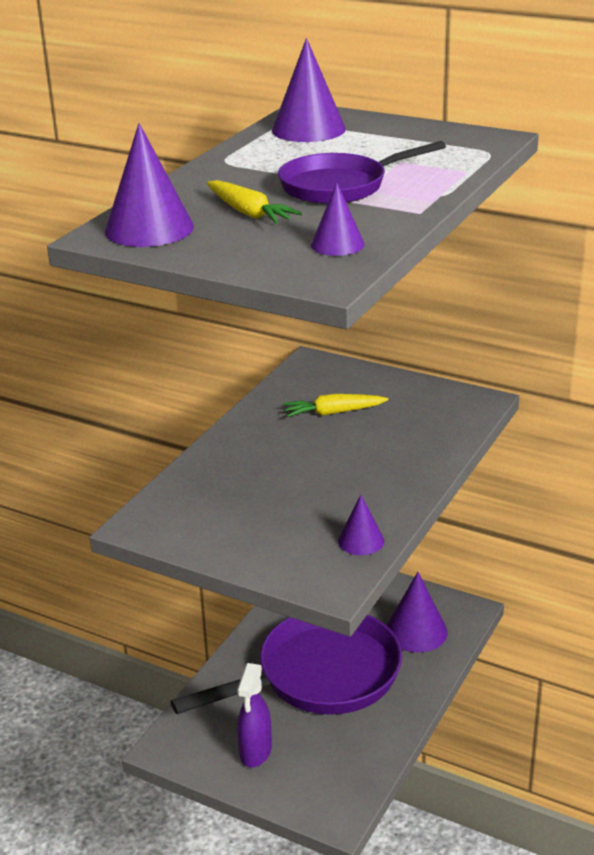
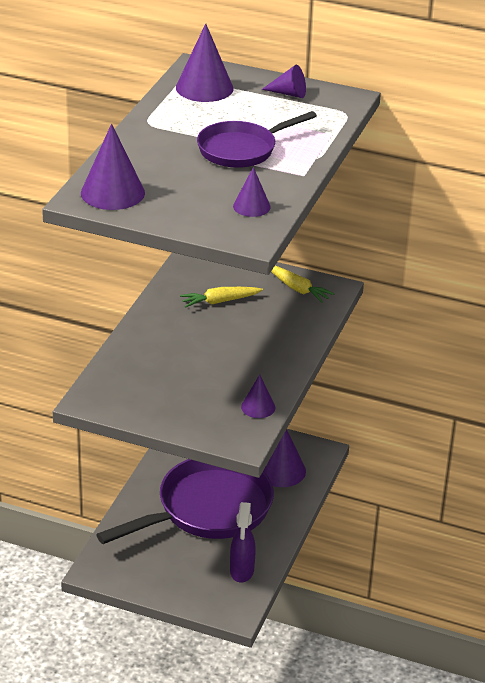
camera: 10 degrees left, 5 degrees up
yellow carrot [207,180,302,224] -> yellow carrot moved to [271,266,335,303]
purple spray bottle [237,663,272,768] -> purple spray bottle moved to [230,502,256,583]
none -> purple cone [262,65,306,98]

